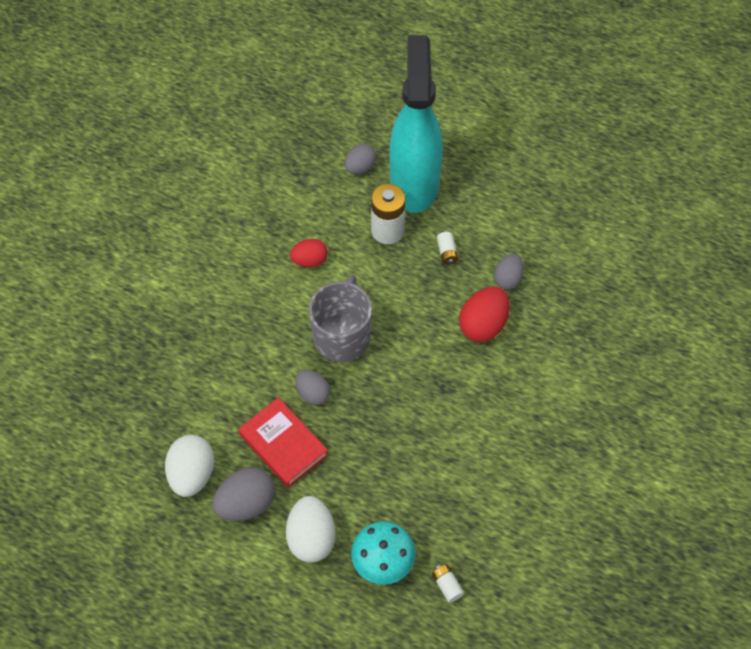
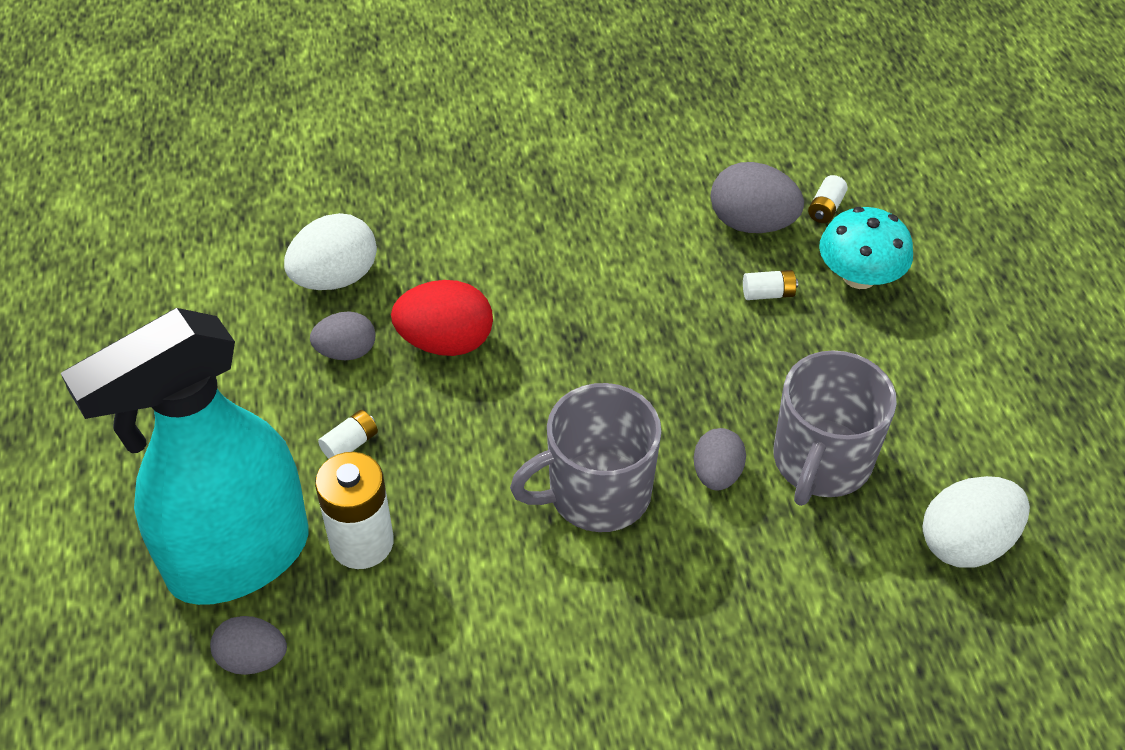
camera: 125 degrees left, 10 degrees down
grey egg [213,468,275,521] -> grey egg moved to [711,162,804,233]
red book [238,398,328,488] -> grey mug [774,350,897,506]
white egg [286,496,336,563] -> white egg moved to [284,213,377,290]
red egg [290,239,328,267] -> none
none -> white battery [743,270,798,300]

